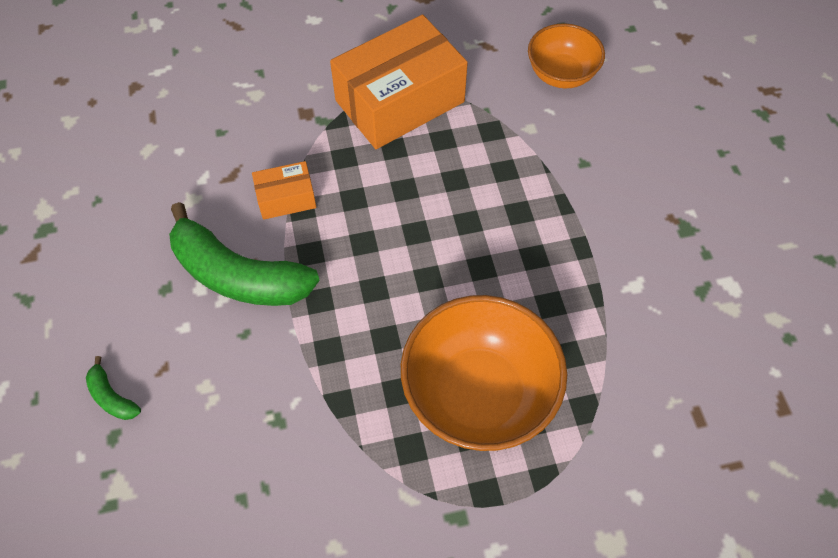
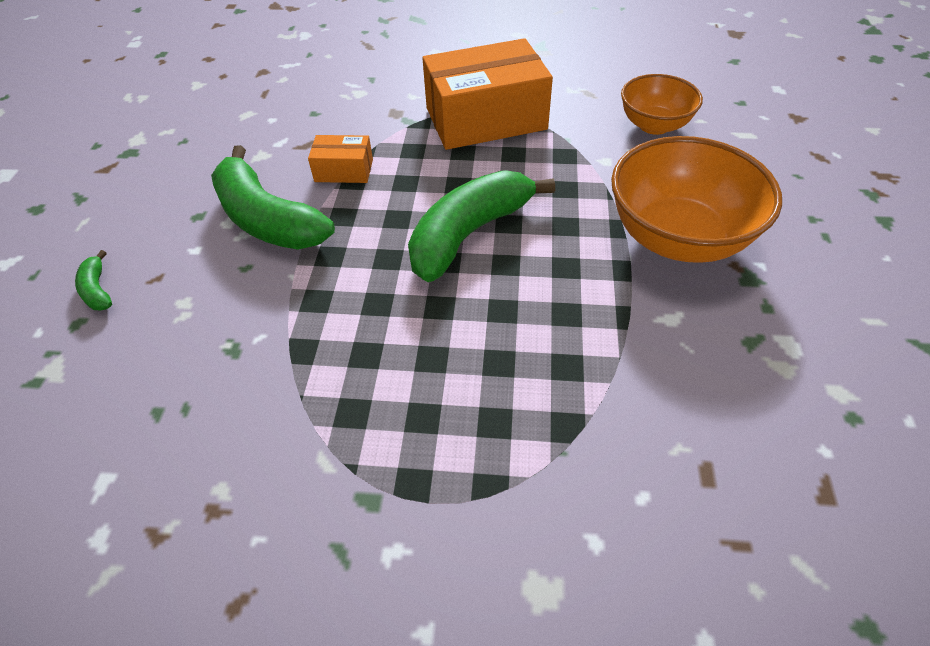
camera: 20 degrees right, 10 degrees down
orange bowl [401,295,567,451] -> orange bowl moved to [611,136,782,263]
none -> green banana [408,170,555,282]

